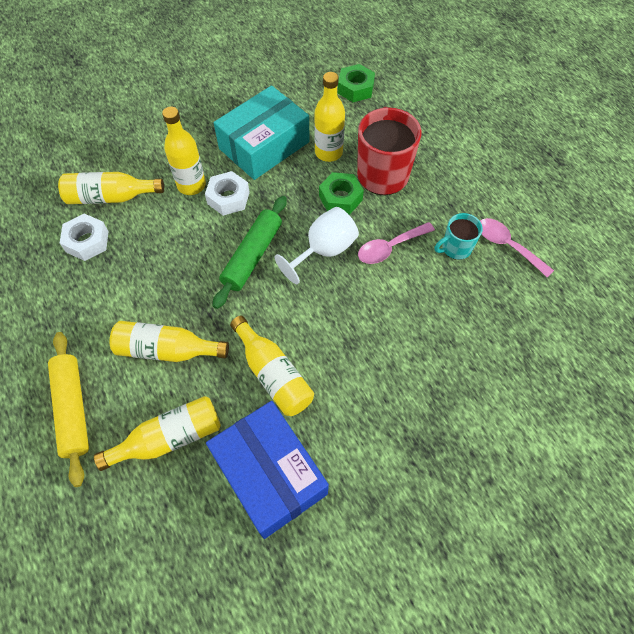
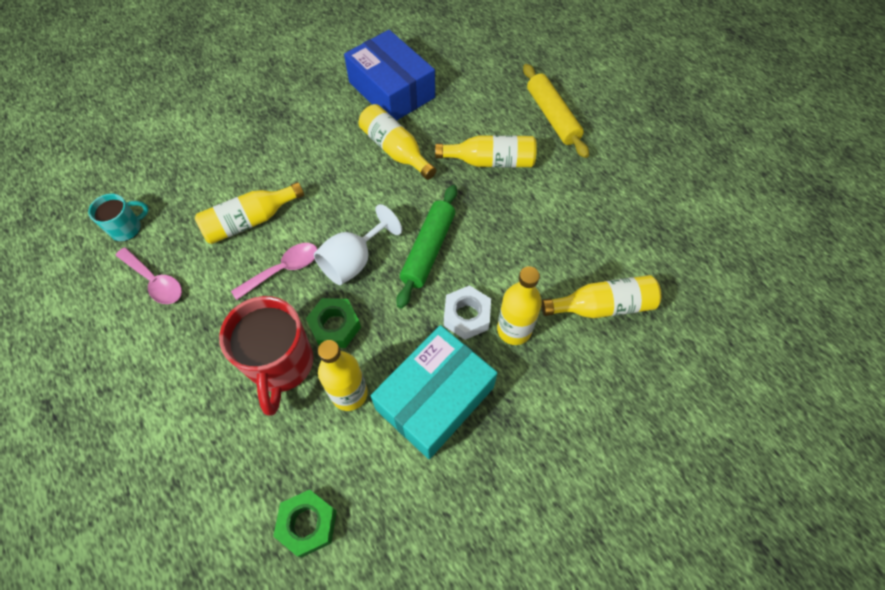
camera: 175 degrees right, 0 degrees up
white nut [60,214,109,261] -> none
yellow bottle [94,396,221,471] -> yellow bottle moved to [195,182,304,244]
turquoise mug [434,213,483,260] -> turquoise mug moved to [88,194,149,241]

